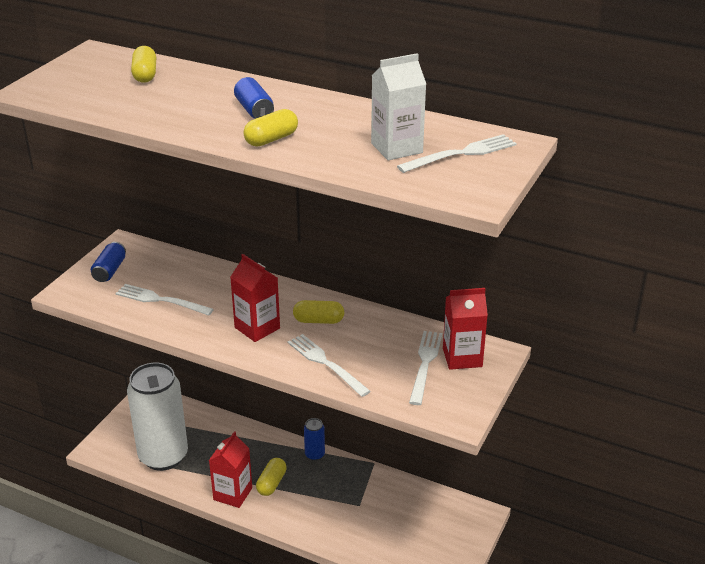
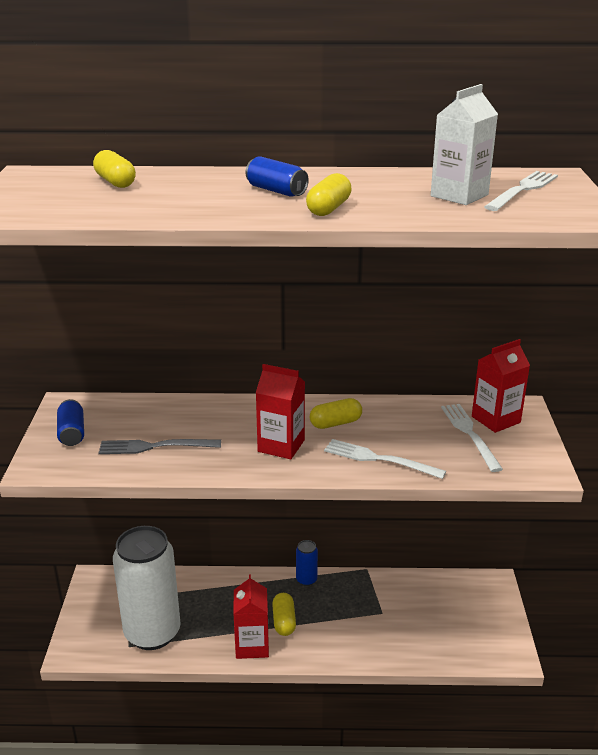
camera: 25 degrees left, 5 degrees down
white fork [115,284,214,316] -> grey fork [98,439,221,454]

